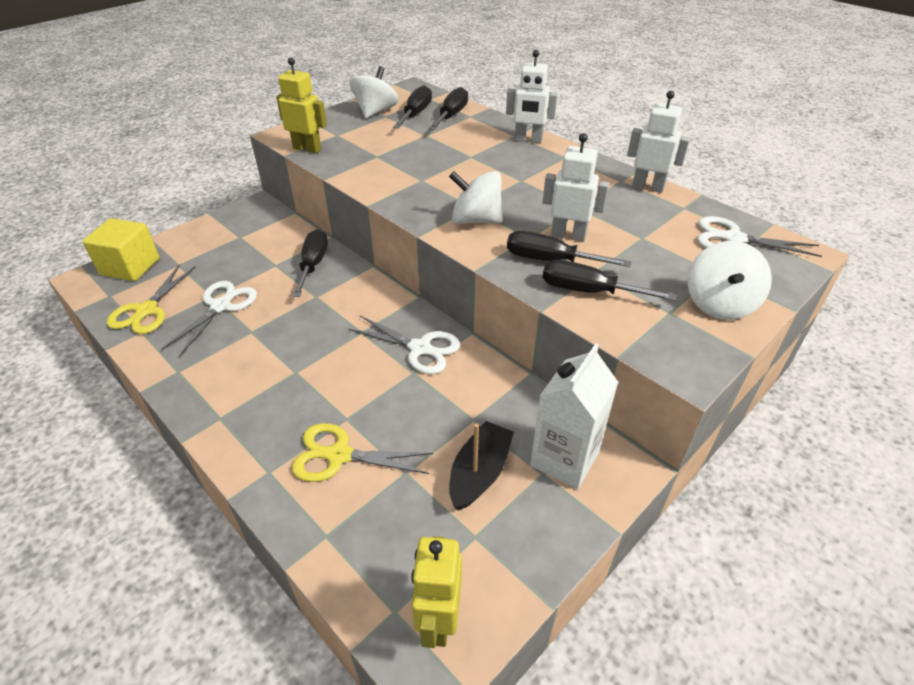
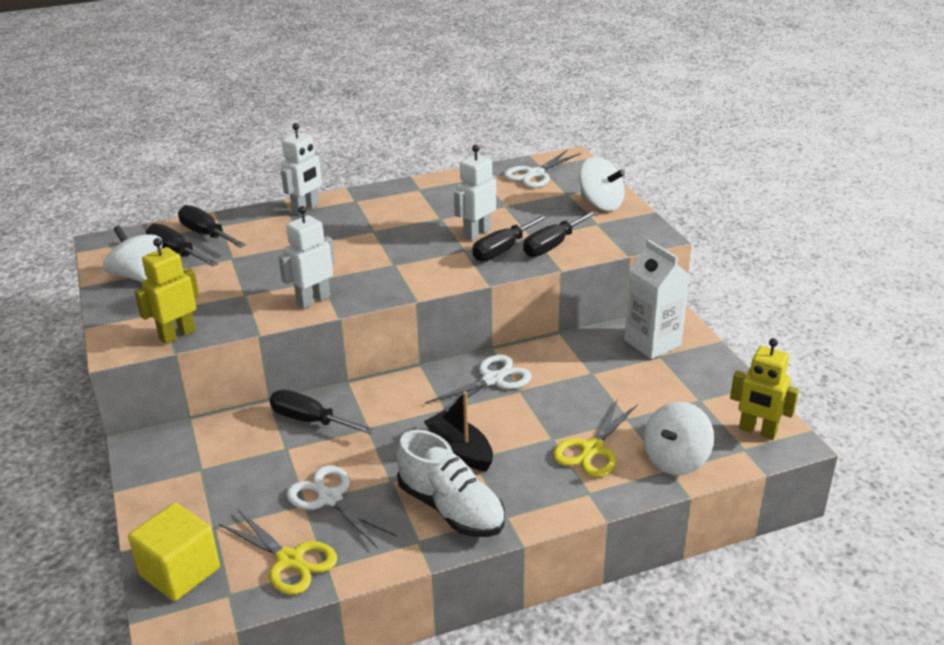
camera: 65 degrees left, 10 degrees down
white spinning top [449,171,503,224] -> white spinning top moved to [643,402,714,475]
black boat [449,421,514,510] -> black boat moved to [424,391,493,471]
white robot [627,91,690,193] -> white robot moved to [278,206,335,309]
none -> white shoe [397,430,505,537]

